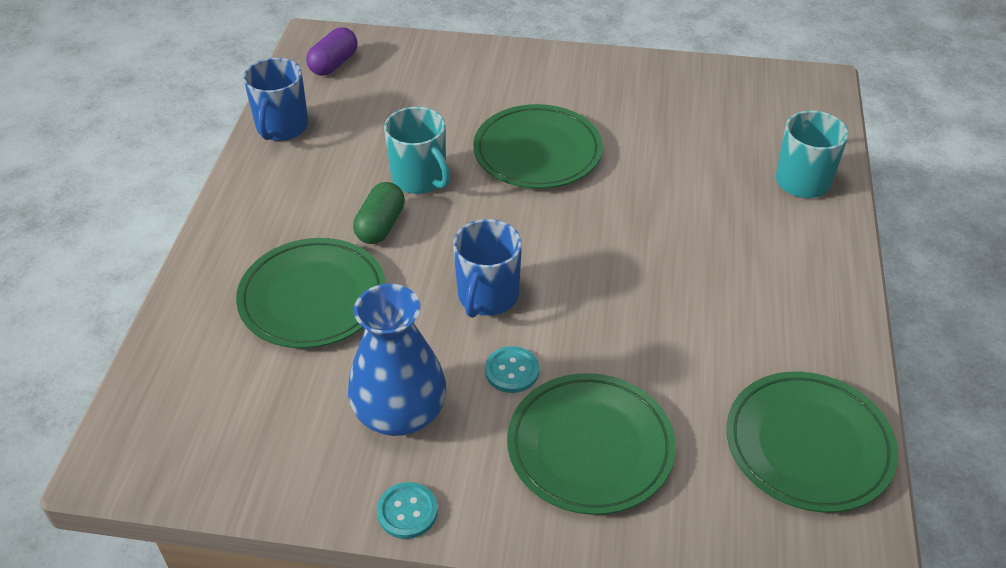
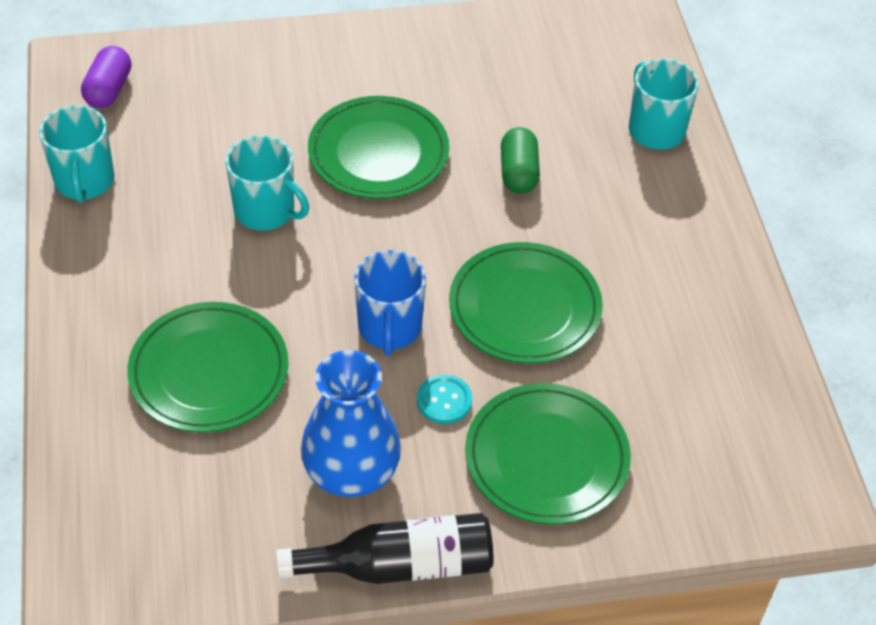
camera: 20 degrees left, 5 degrees up
blue mug [243,58,308,141] -> turquoise mug [39,105,115,203]
green capsule [353,182,405,244] -> green capsule moved to [501,127,540,194]
turquoise button [377,482,438,539] -> black bottle [276,513,494,584]
green plate [726,372,898,513] -> green plate moved to [449,242,603,364]

